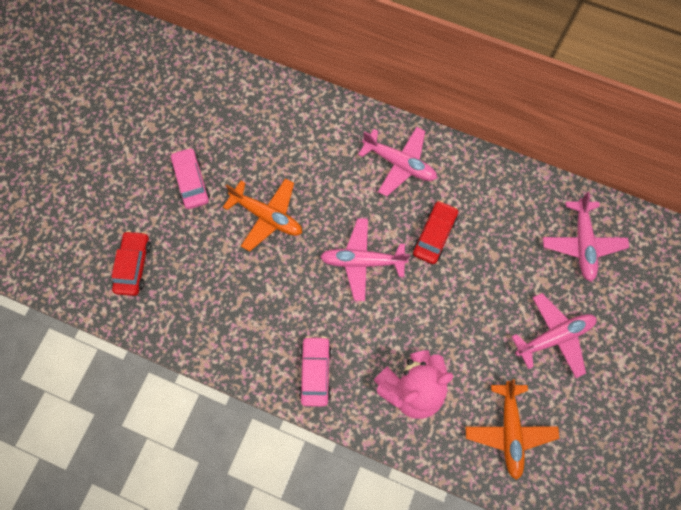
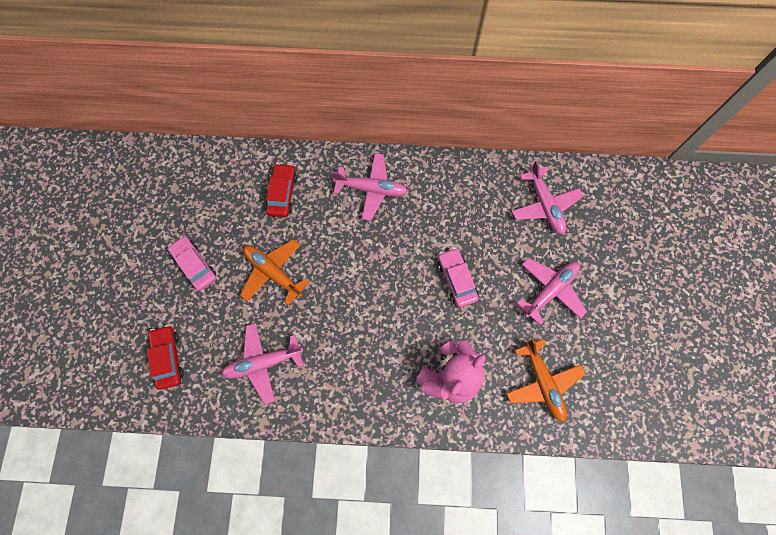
camera: 20 degrees left, 0 degrees up
orange plane [223,178,302,252] -> orange plane turned 150 degrees counterclockwise [240,239,310,305]
pink car [299,336,332,407] -> pink car moved to [438,248,479,307]
pink plane [320,218,410,301] -> pink plane moved to [221,323,304,404]
red car [413,200,458,264] -> red car moved to [265,163,297,217]

